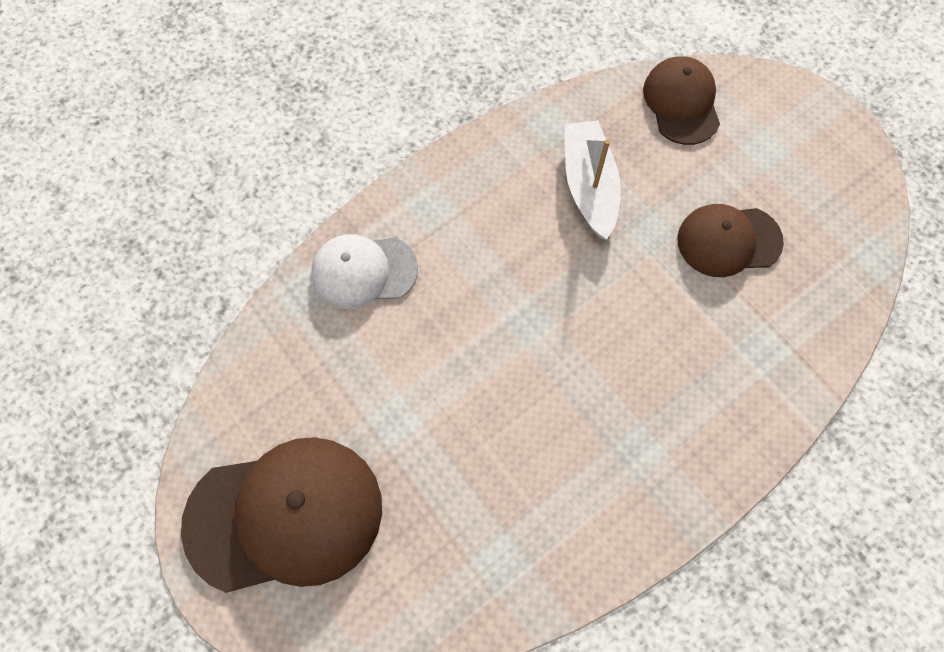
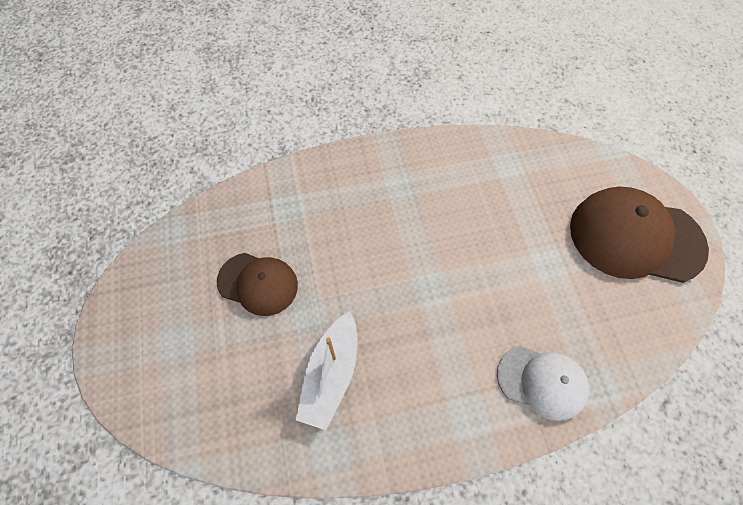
camera: 155 degrees left, 5 degrees down
brown cap [643,56,720,145] -> none

